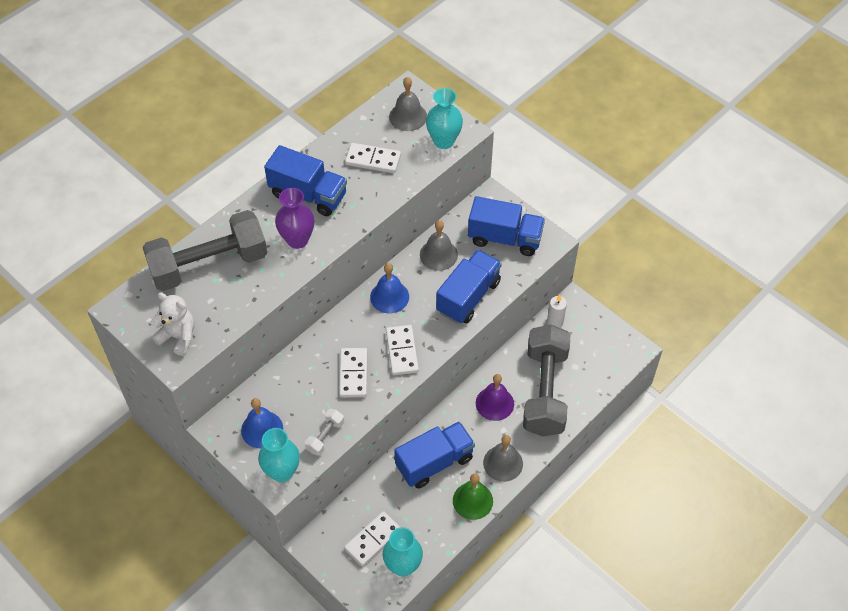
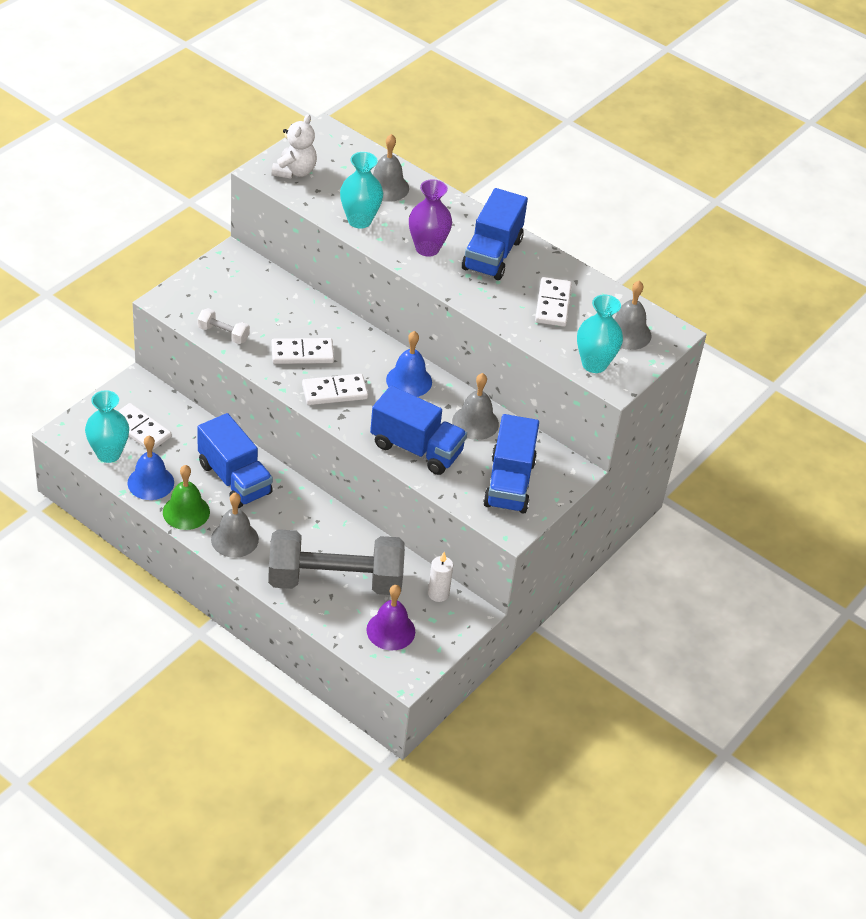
camera: 80 degrees right, 10 degrees down
grey dumbbell [142,210,267,291] -> grey bell [373,134,409,202]
blue bell [241,398,283,448] -> blue bell moved to [127,436,174,500]
turquoise vase [258,428,300,482] -> turquoise vase moved to [340,152,383,229]
purple bell [476,374,514,421] -> purple bell moved to [366,585,415,650]

